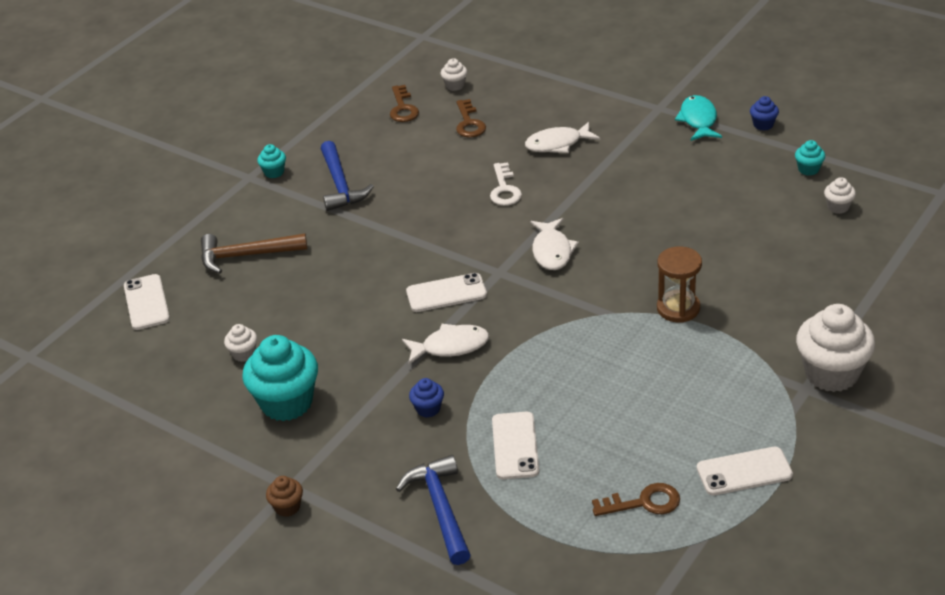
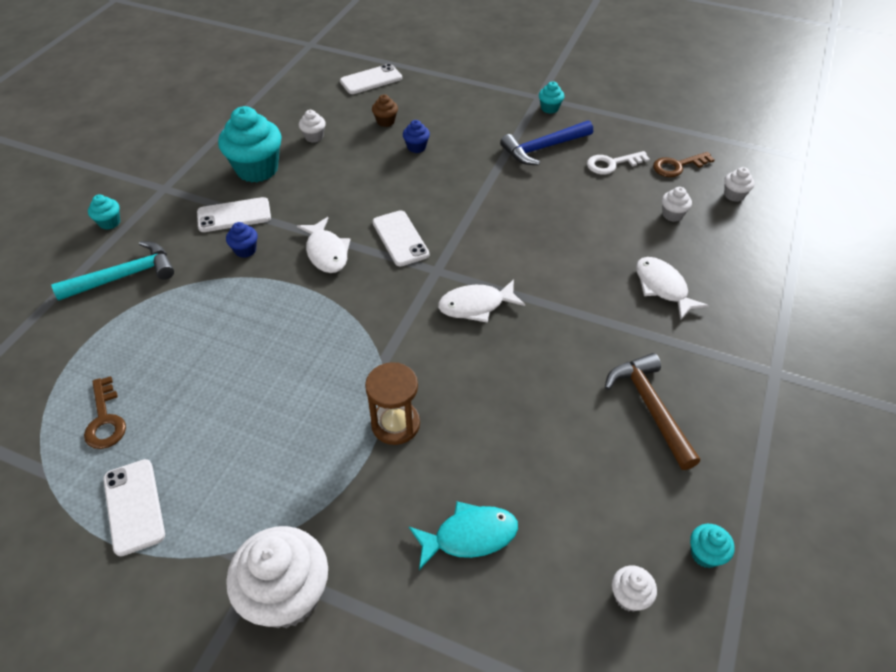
camera: 75 degrees right, 10 degrees up
brown hammer [201,233,307,273] -> brown hammer moved to [605,353,700,470]
brown cupcake [266,476,303,517] -> brown cupcake moved to [372,94,398,127]
blue hammer [396,455,471,565] -> turquoise hammer [51,241,174,301]
brown key [456,99,486,138] -> white cupcake [662,187,692,222]
white key [490,162,522,206] -> white key moved to [587,151,650,174]
white phone [492,412,539,479] -> white phone moved to [197,197,271,232]
turquoise fish [675,95,722,141] -> turquoise fish moved to [409,501,518,570]
blue cupcake [750,96,779,131] -> blue cupcake moved to [403,120,430,153]
none -> turquoise cupcake [88,194,120,230]

